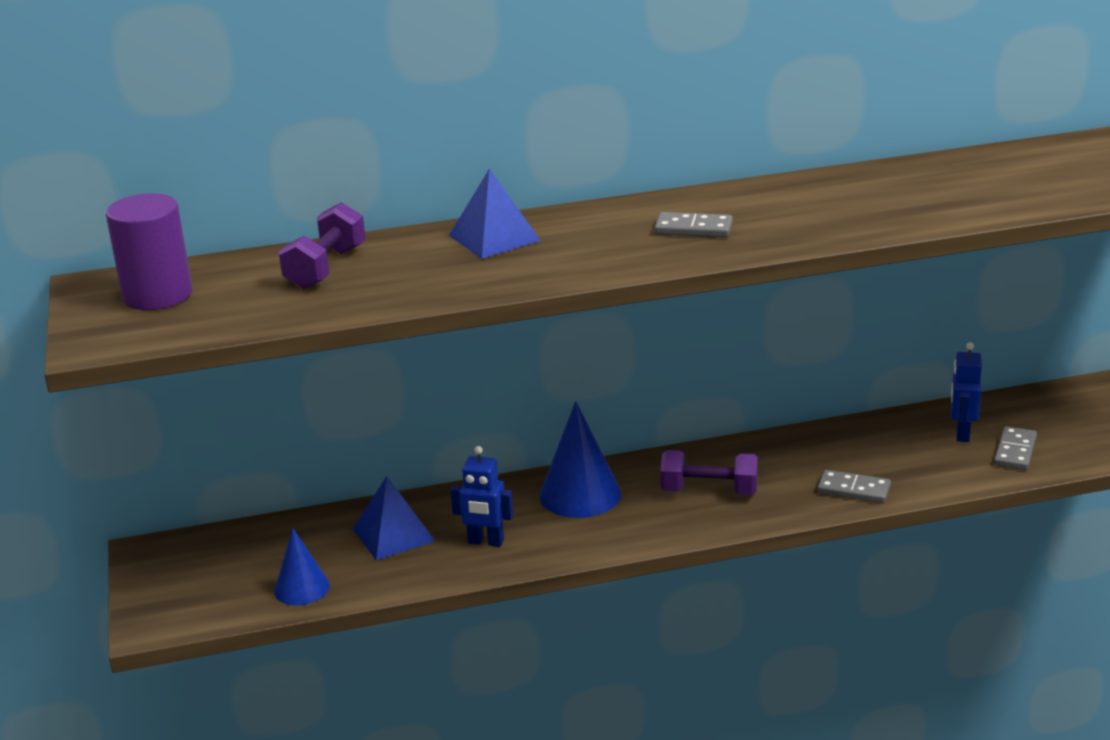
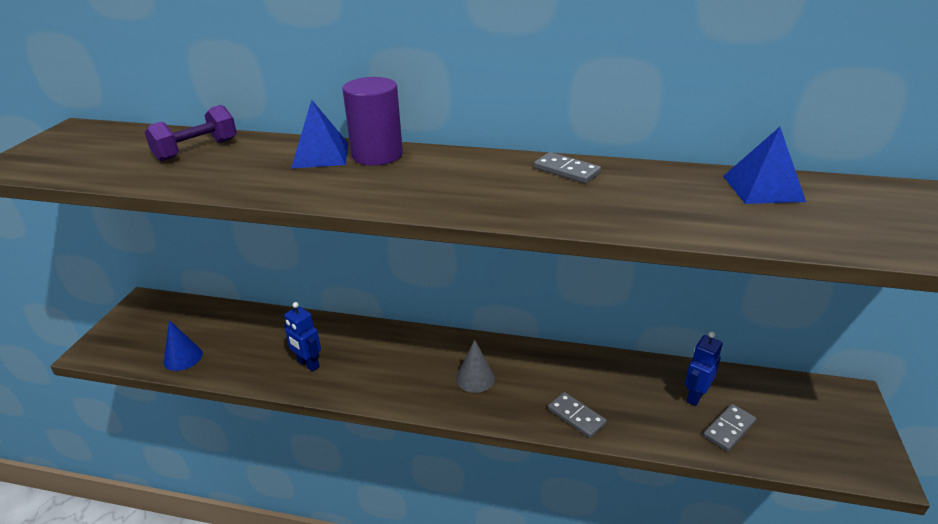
camera: 25 degrees right, 5 degrees up
purple cylinder [106,193,192,310] -> purple cylinder moved to [343,77,403,165]
blue pyramid [353,476,435,560] -> blue pyramid moved to [723,127,806,204]
blue cone [539,401,621,518] -> none
grey domino [655,212,733,237] -> grey domino moved to [534,152,601,183]
purple dumbbell [660,450,758,495] -> grey cone [456,340,495,393]

